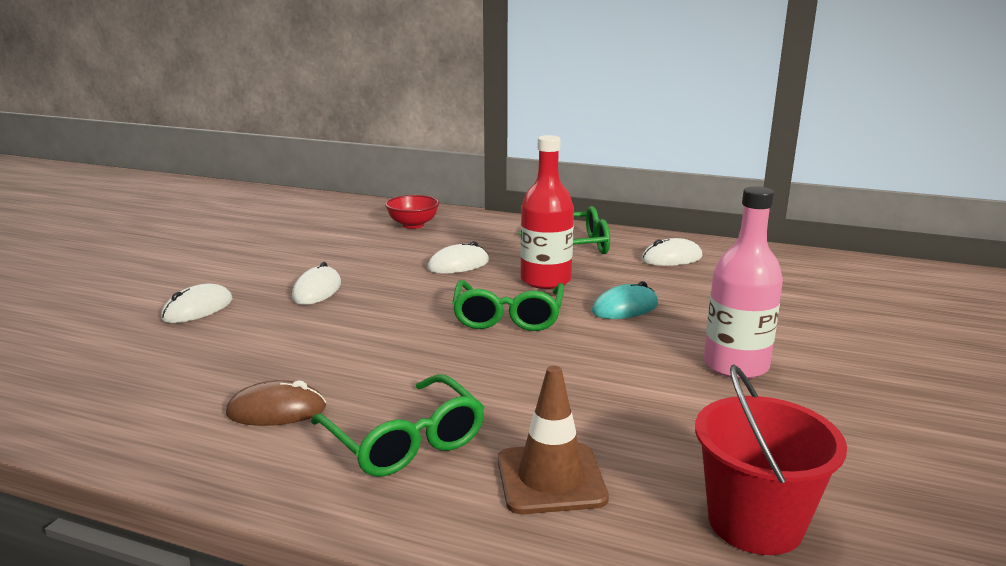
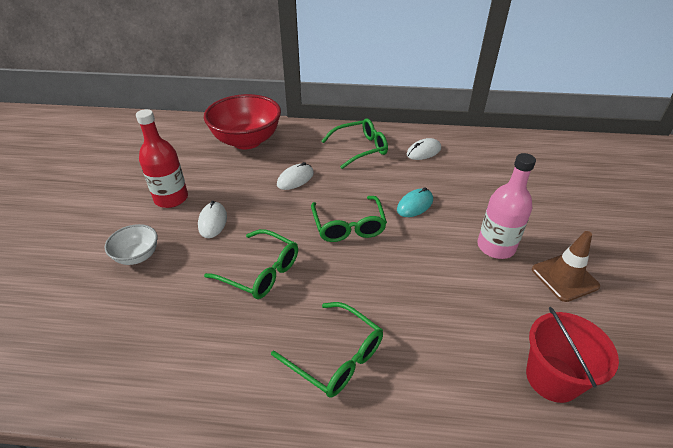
camera: 15 degrees left, 20 degrees up
white mouse [161,284,232,323] -> white bowl [105,224,157,265]
brown mouse [226,380,326,426] -> none
red bowl [385,195,439,229] -> red bowl [204,94,281,149], size x2.01
brown traffic cone [498,366,609,514] -> brown traffic cone moved to [532,231,600,302]
red bottle [520,135,574,289] -> red bottle moved to [136,109,188,208]
none -> green glasses [204,229,298,299]

